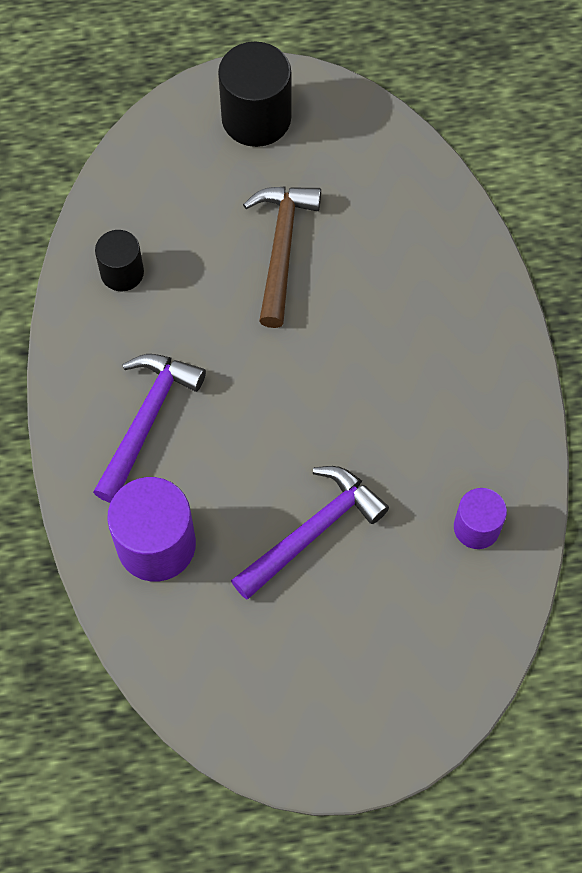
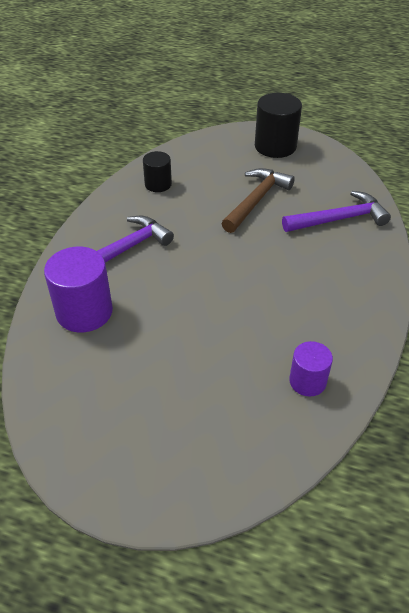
camera: 25 degrees right, 20 degrees down
purple hammer [231,466,389,600] -> purple hammer moved to [282,191,391,232]

